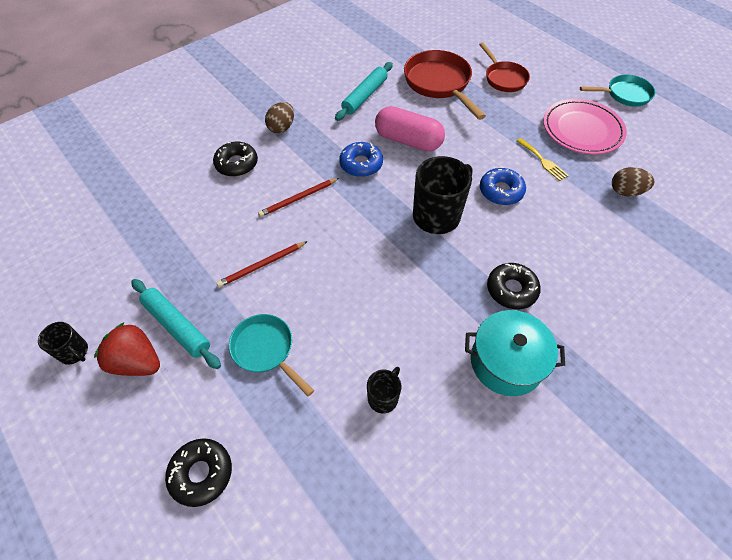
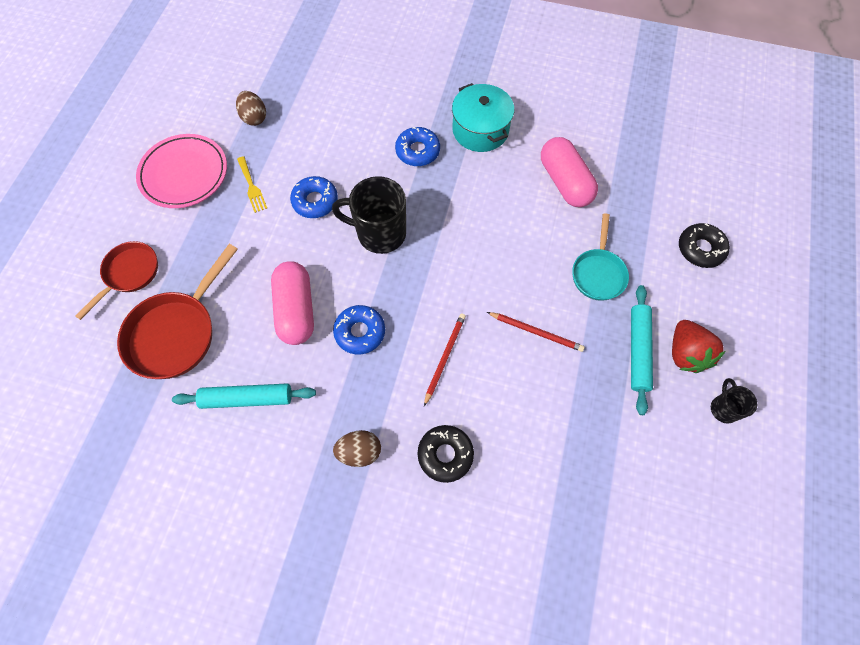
camera: 125 degrees left, 10 degrees up
red pencil [258,178,339,217] -> red pencil turned 90 degrees counterclockwise [424,314,466,406]
black mug [367,367,401,413] -> pink capsule [541,137,598,207]
black donut [487,263,541,309] -> blue donut [395,127,440,166]
yellow fork [517,138,569,181] -> yellow fork turned 135 degrees clockwise [237,156,267,213]
turquoise pan [580,75,655,107] -> none

